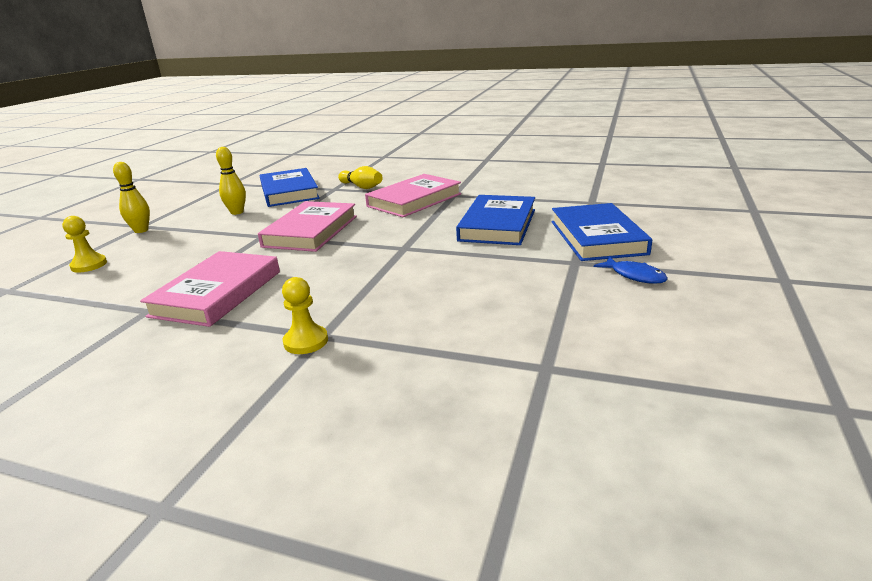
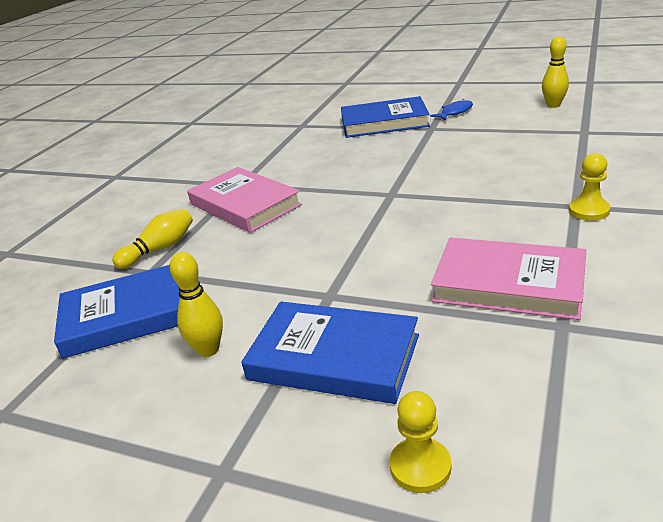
camera: 85 degrees left, 5 degrees up
yellow bowling pin [113,162,150,233] -> yellow bowling pin moved to [542,36,569,108]
pink book [258,201,357,252] -> none
blue book [456,195,535,245] -> blue book moved to [241,302,419,404]

